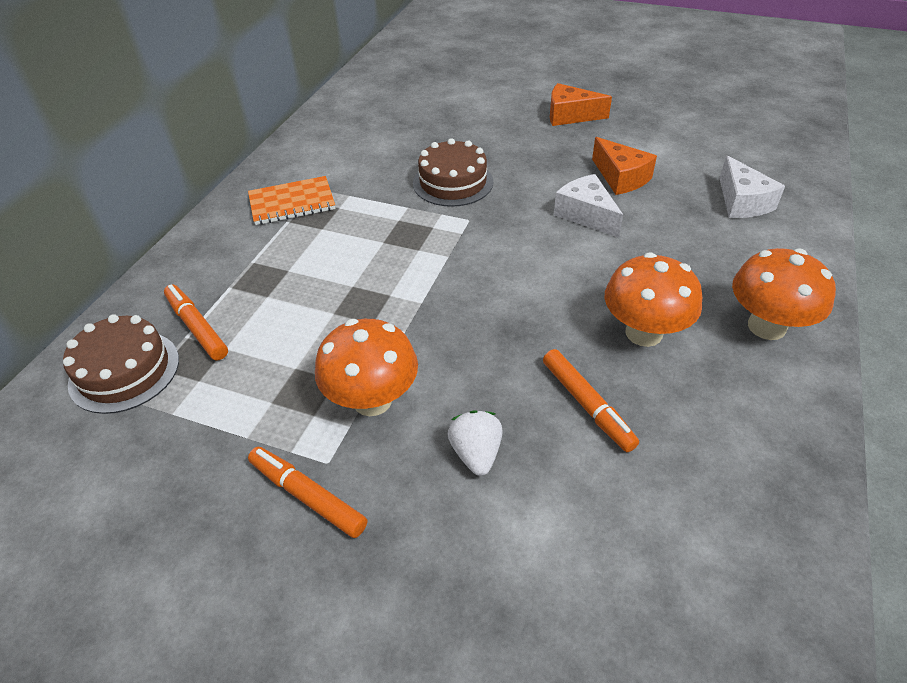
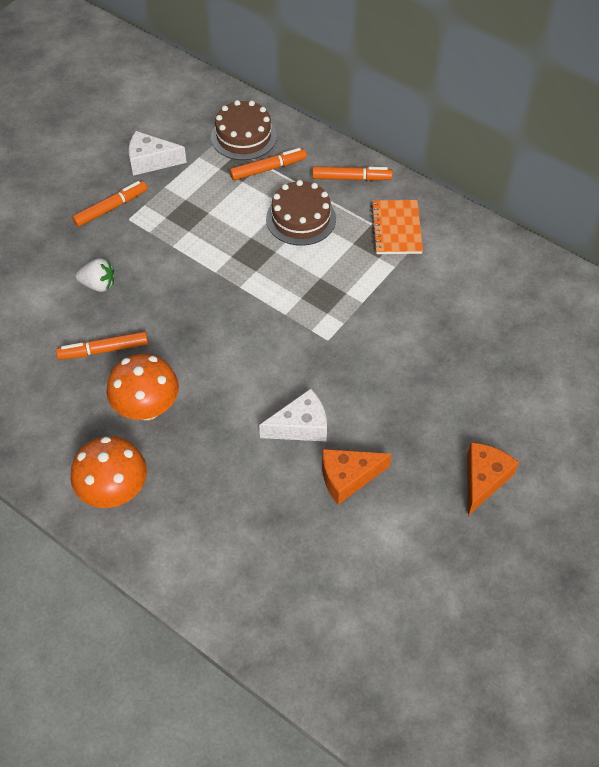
camera: 105 degrees right, 10 degrees up
orange mushroom [315,319,418,416] -> none
brown cake [413,138,493,207] -> brown cake moved to [266,180,336,246]
white cheese [719,155,785,218] -> white cheese moved to [129,131,187,176]
none -> orange marker [312,166,393,181]

